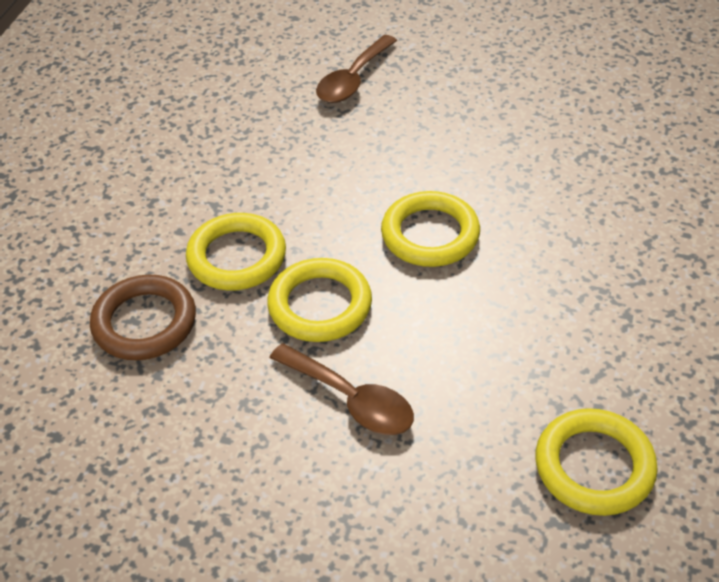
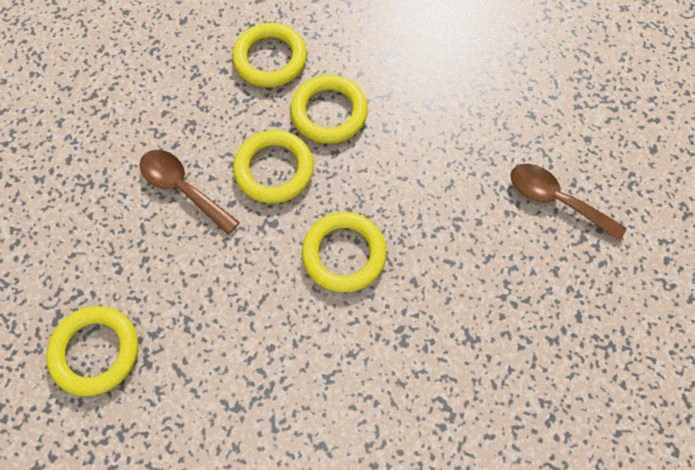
camera: 90 degrees right, 20 degrees up
brown ring [90,275,196,360] -> yellow ring [232,23,307,88]
brown spoon [270,343,414,435] -> brown spoon turned 90 degrees clockwise [139,150,240,234]

